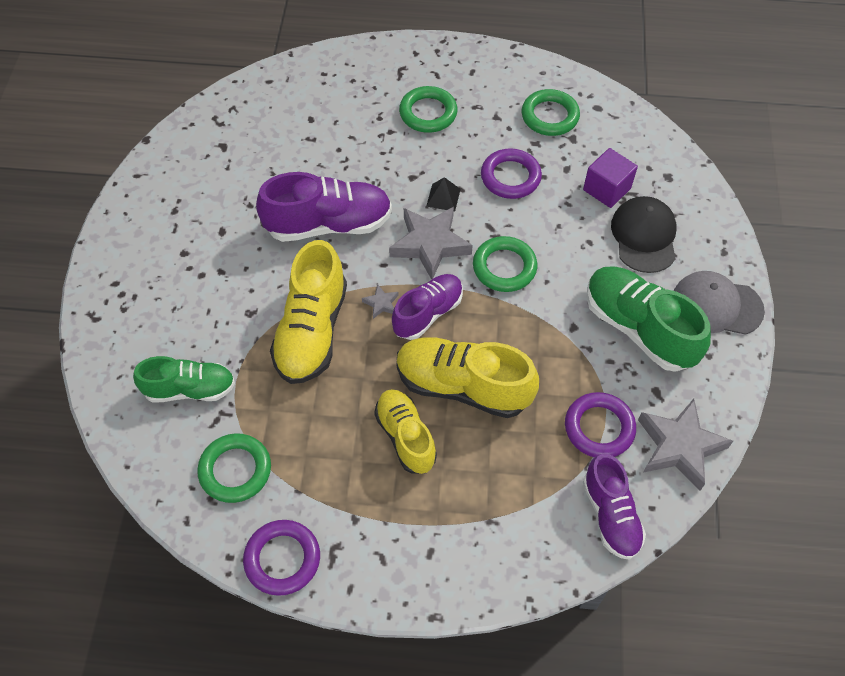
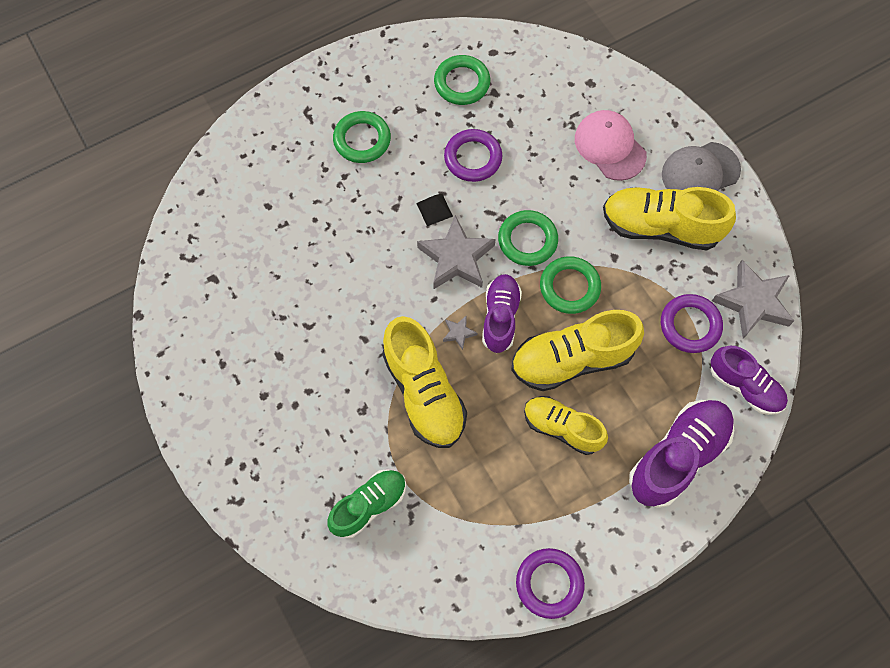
camera: 35 degrees left, 10 degrees up
green ring [197,433,271,503] -> green ring moved to [540,256,601,314]
purple shoe [256,172,392,242] -> purple shoe moved to [629,400,734,508]
purple cube [583,148,638,208] -> none
green shoe [586,266,711,372] -> yellow shoe [603,187,736,250]
black cap [611,196,677,273] -> pink cap [575,110,647,181]

